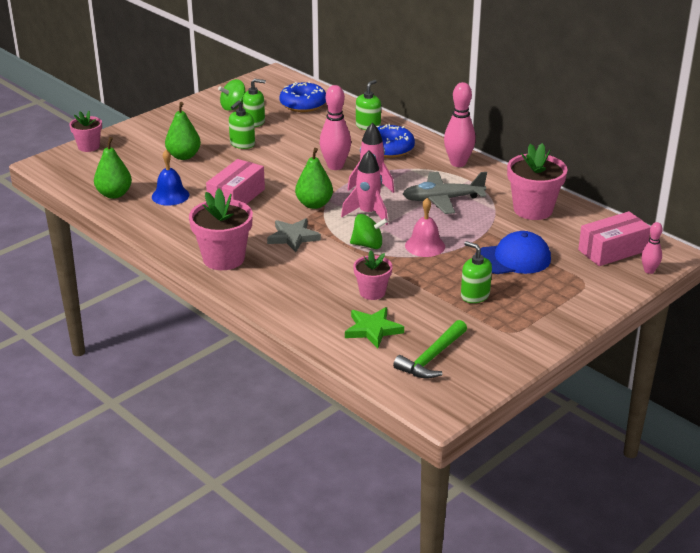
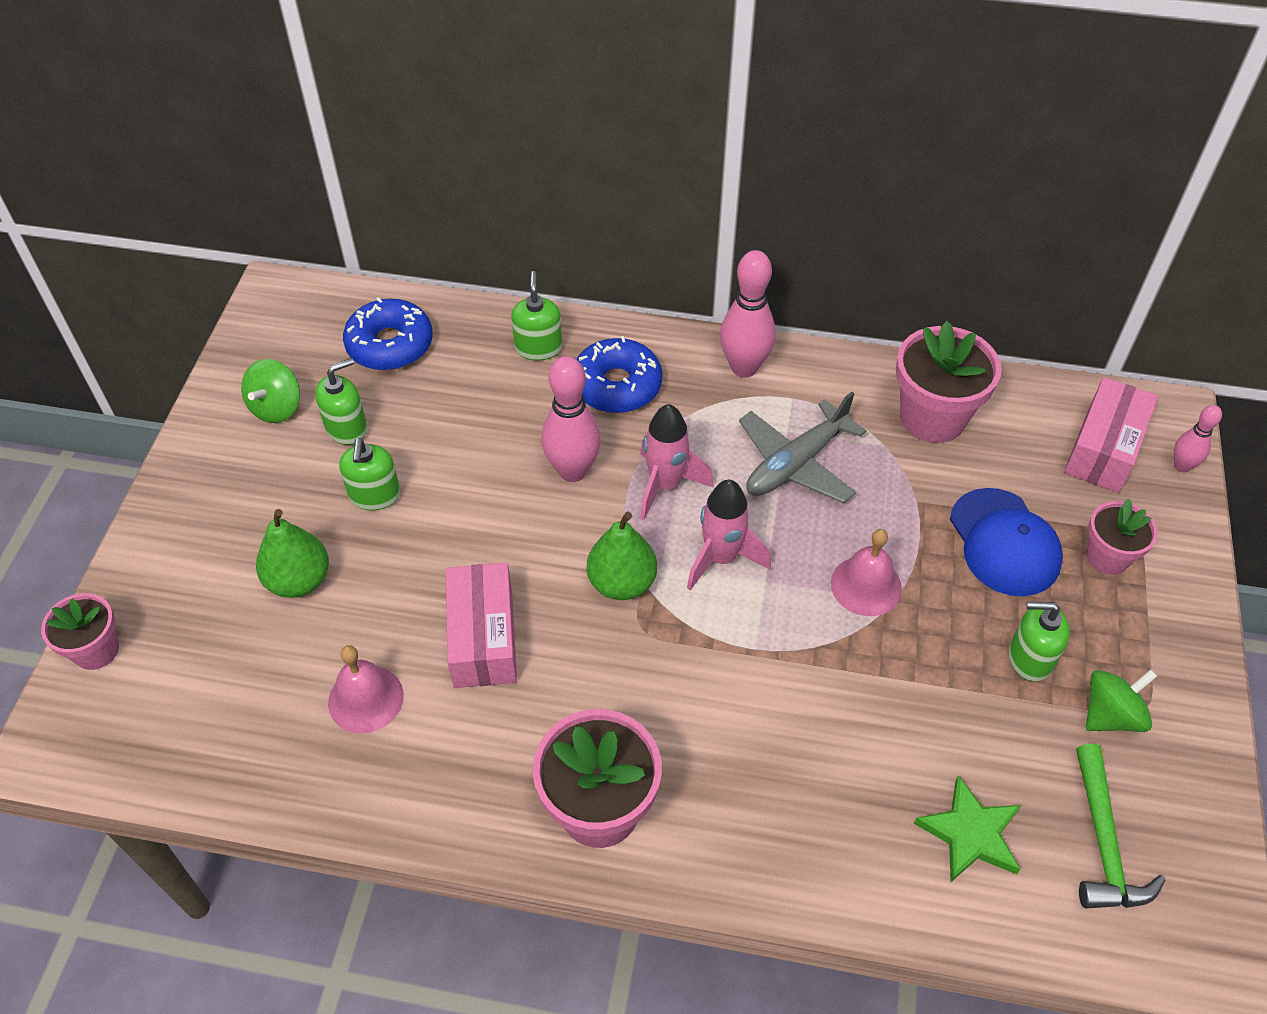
camera: 35 degrees left, 20 degrees up
green pear [94,137,132,199] -> none
blue bell [152,150,189,206] -> pink bell [328,645,404,733]
grey star [267,218,321,252] -> none
green spinning top [350,214,388,249] -> green spinning top moved to [1086,669,1157,732]
pink flower pot [353,250,392,300] -> pink flower pot moved to [1086,499,1158,575]
blue cap [480,231,551,274] -> blue cap turned 120 degrees clockwise [950,488,1063,596]

